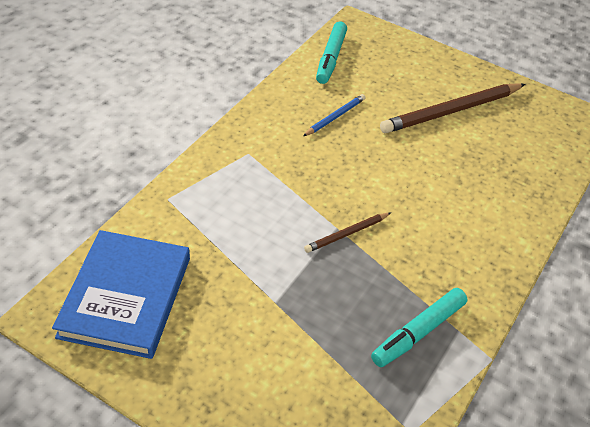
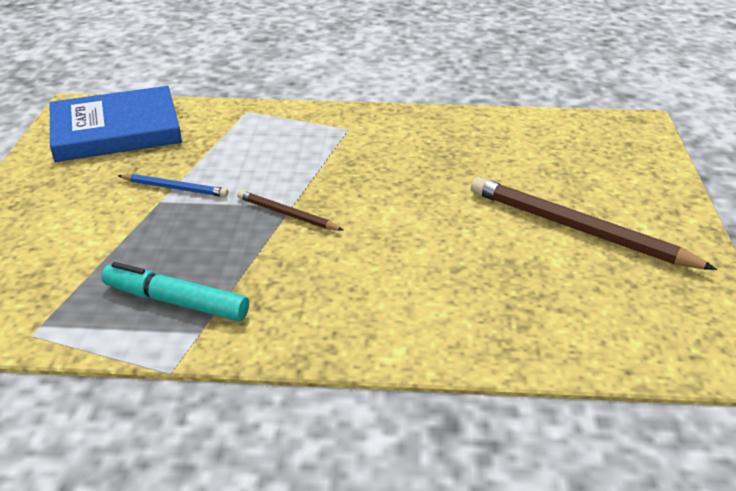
camera: 65 degrees right, 10 degrees down
blue pencil [303,94,366,136] -> blue pencil moved to [118,174,228,197]
turquoise marker [316,22,347,84] -> none

